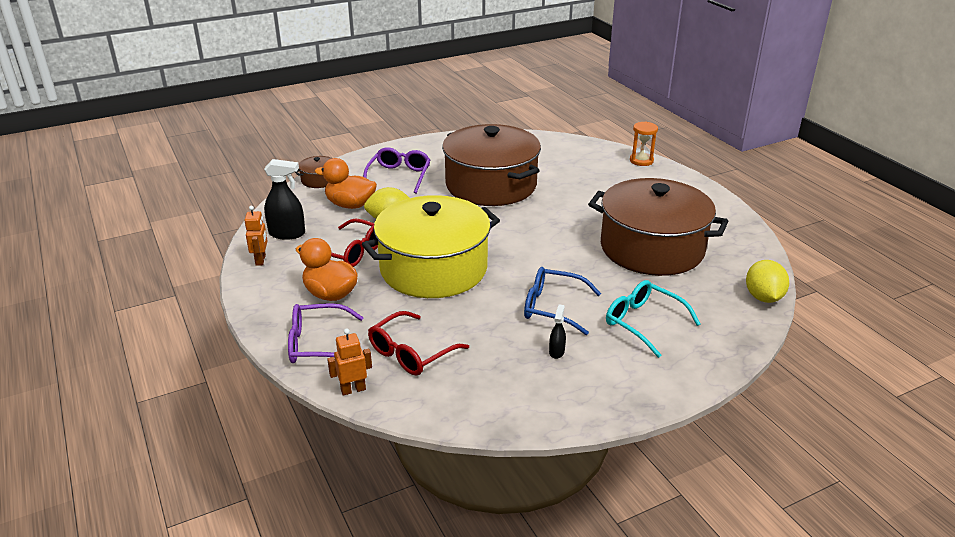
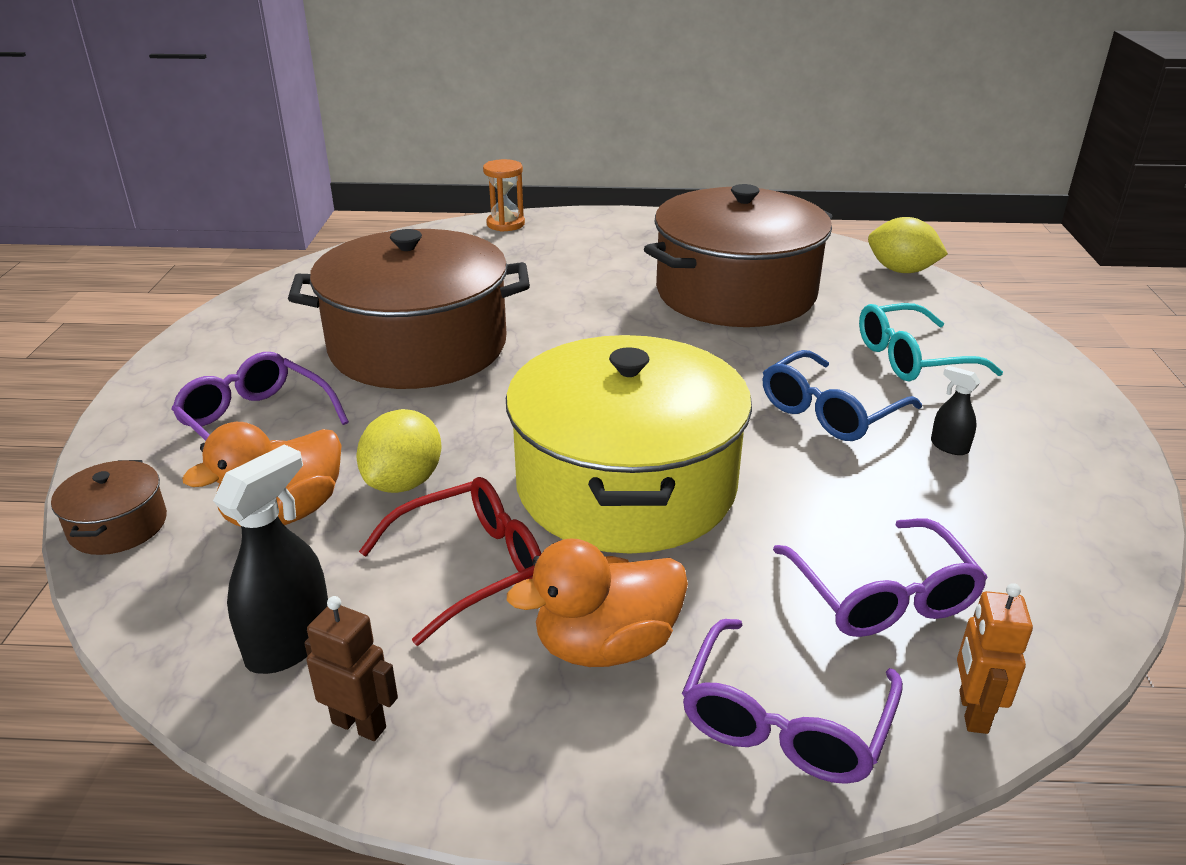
camera: 60 degrees left, 0 degrees up
orange robot [244,206,267,266] -> brown robot [304,596,398,741]
red glasses [368,311,469,376] -> purple glasses [773,518,988,637]

